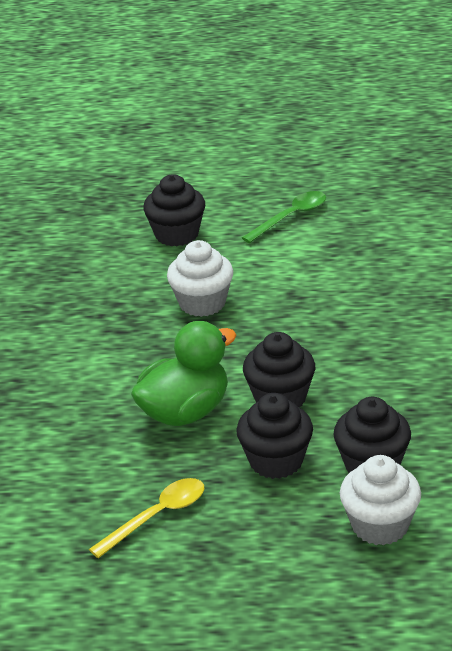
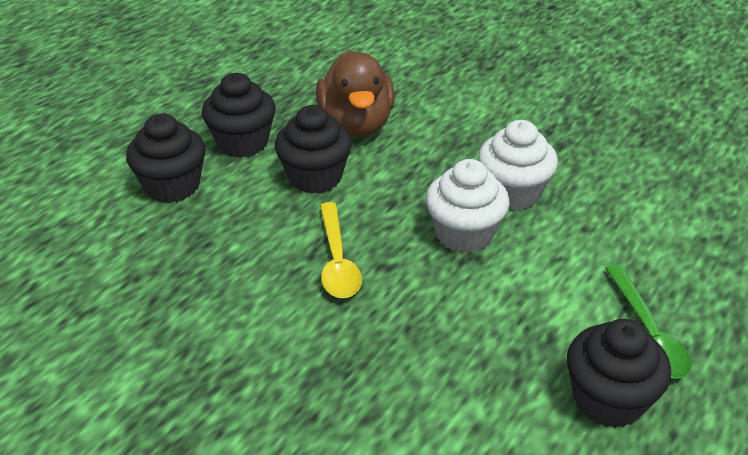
camera: 120 degrees right, 5 degrees up
yellow spoon [89,478,204,558] -> yellow spoon moved to [320,202,362,298]
green duck [131,321,236,426] -> brown duck [316,50,395,137]
black cupcake [143,174,205,246] -> black cupcake moved to [567,319,671,428]
white cupcake [340,455,421,545] -> white cupcake moved to [426,159,510,253]

